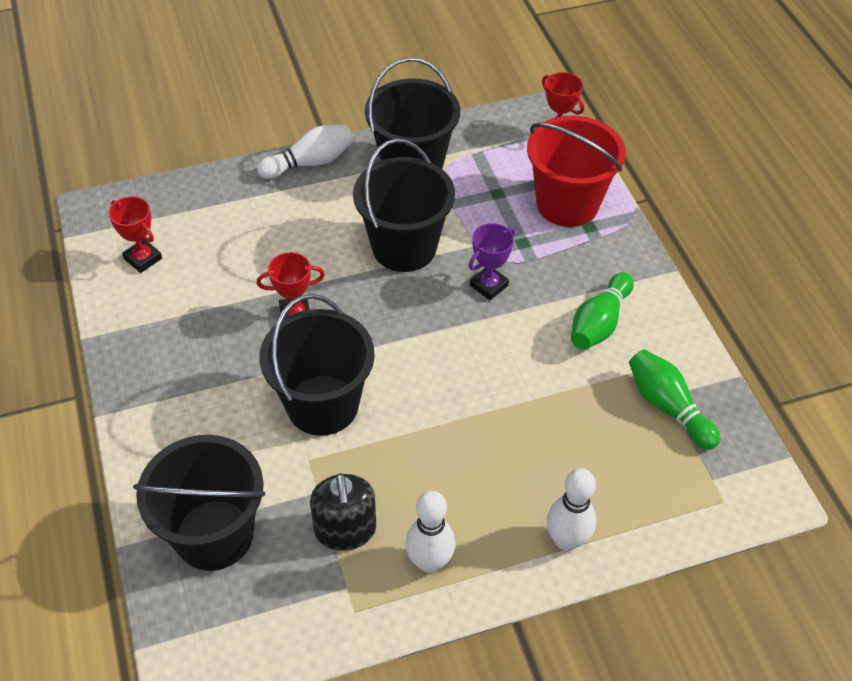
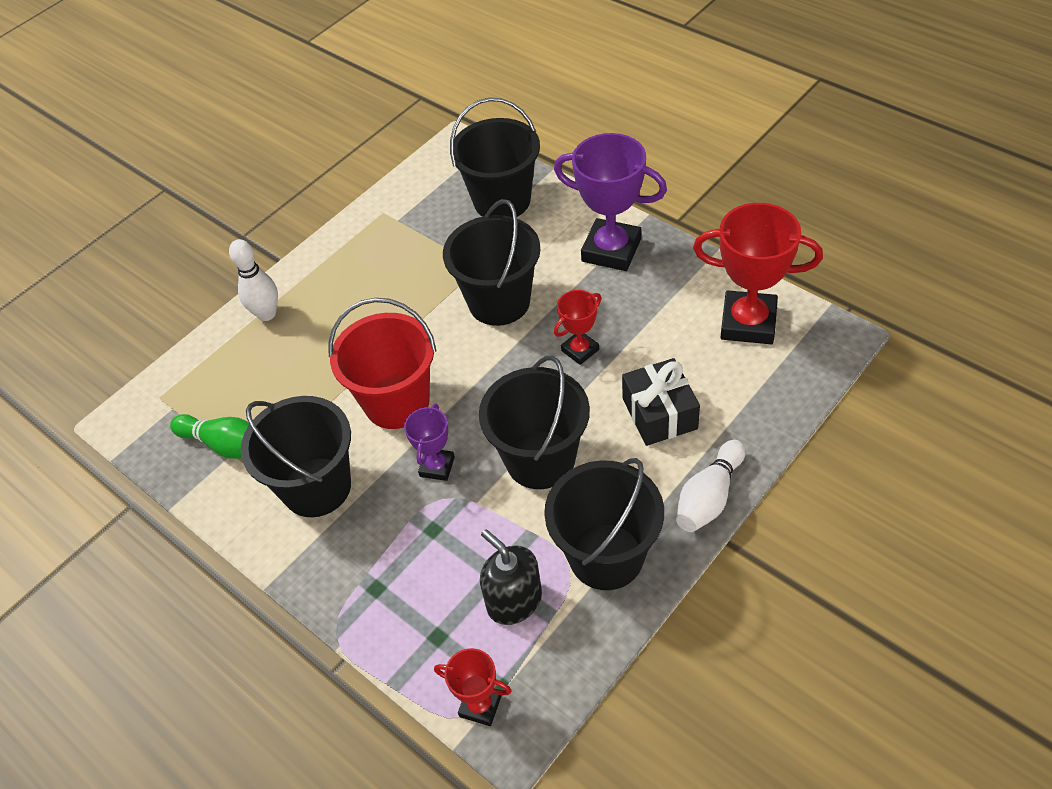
camera: 155 degrees right, 0 degrees up
red trophy [108,196,162,273] -> red trophy [693,203,823,344], size x1.88
black soap dispenser [310,473,376,551] -> black soap dispenser moved to [480,529,542,625]
white bowling pin [405,491,455,573] -> none
red bucket [527,116,626,227] -> red bucket moved to [328,298,437,429]
green bowling pin [571,272,634,350] -> black bucket [241,396,351,517]
none -> purple trophy [554,133,667,271]
none -> black gift [622,358,700,446]

